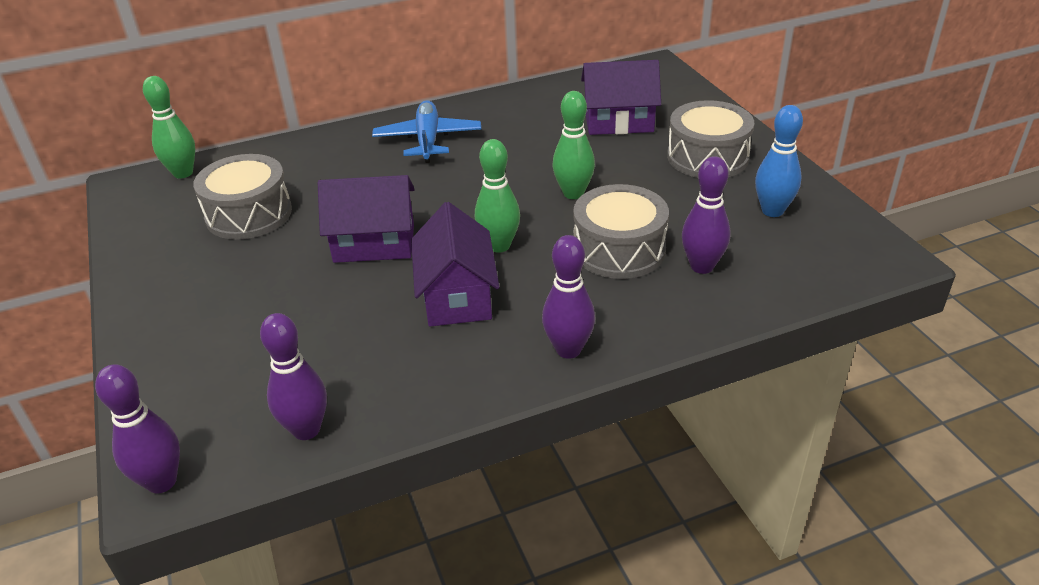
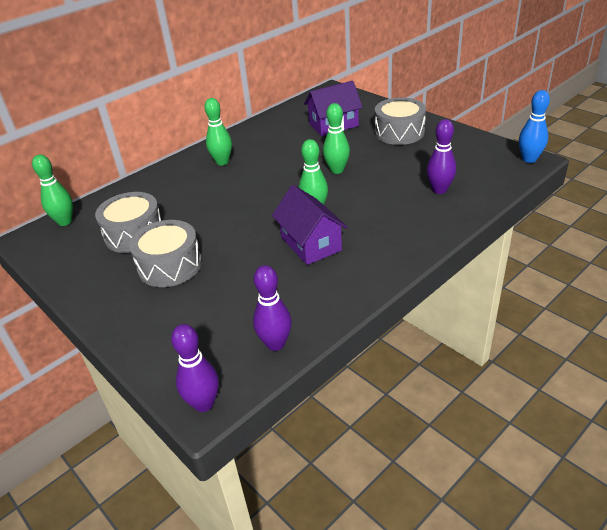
camera: 20 degrees left, 0 degrees up
purple house [318,175,415,263] -> none
blue plane [372,100,481,163] -> green bowling pin [204,98,232,165]
purple bowling pin [542,235,595,359] -> none
grey drum [573,184,669,279] -> grey drum moved to [129,220,202,287]
blue bowling pin [755,105,803,217] -> blue bowling pin moved to [519,90,550,163]

